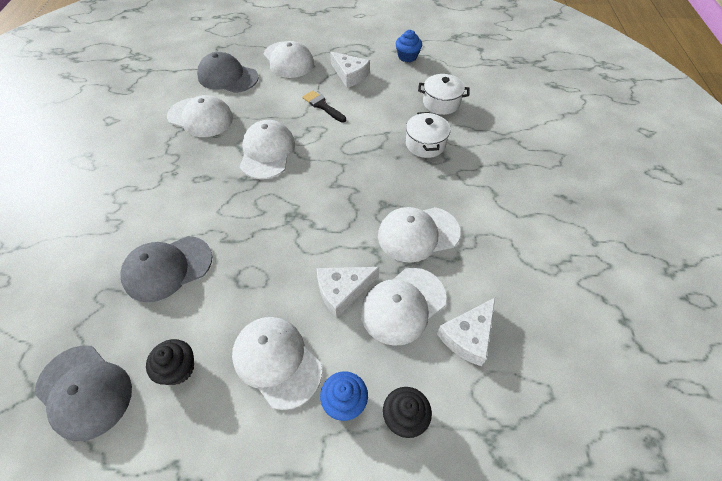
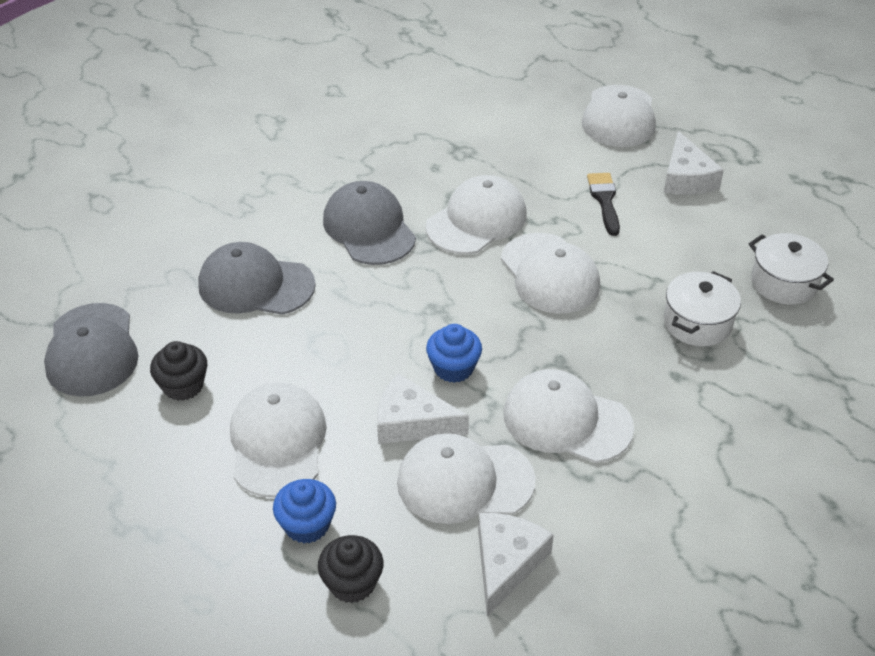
camera: 40 degrees right, 10 degrees down
white cap [167,95,233,137] -> white cap moved to [501,233,600,314]
grey cap [197,52,259,93] -> grey cap moved to [323,181,416,265]
blue cupcake [396,30,422,62] -> blue cupcake moved to [426,324,482,383]
white cheese [437,298,495,366] -> white cheese turned 120 degrees clockwise [478,513,554,617]

